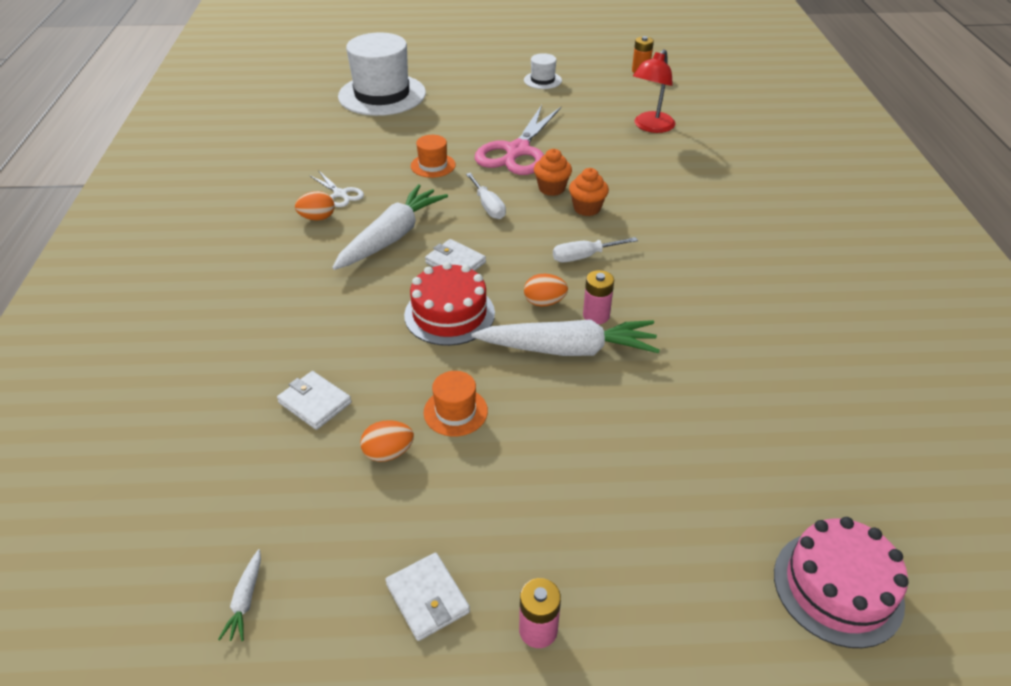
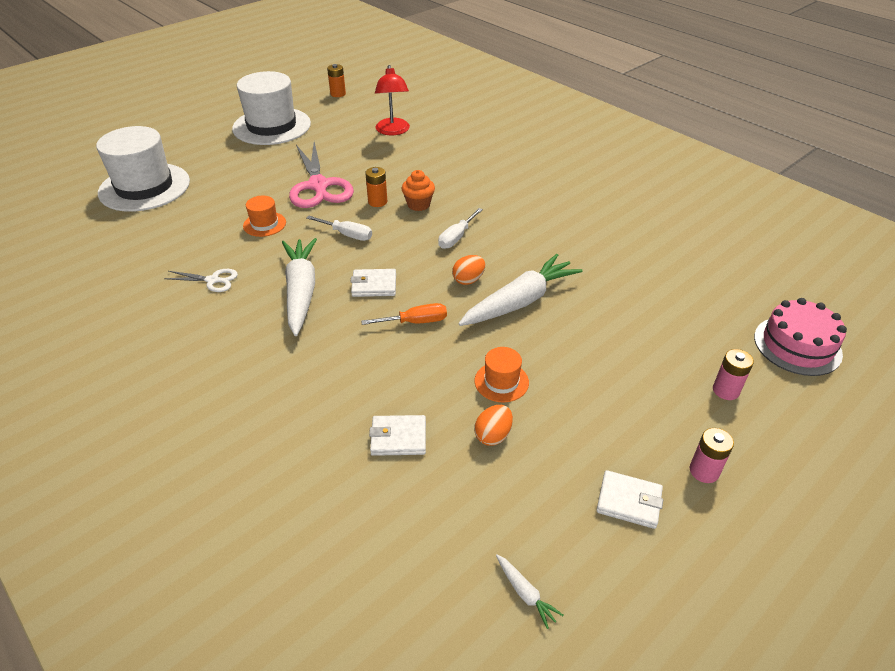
camera: 40 degrees left, 0 degrees up
orange egg [295,191,335,221] -> none
red cake [404,262,495,346] -> orange screwdriver [361,303,447,325]
white hat [524,53,562,89] -> white hat [232,71,311,145], size x2.22
orange cupcake [534,149,572,196] -> orange battery [365,167,387,207]
pink battery [583,270,614,324] -> pink battery moved to [713,349,754,400]

